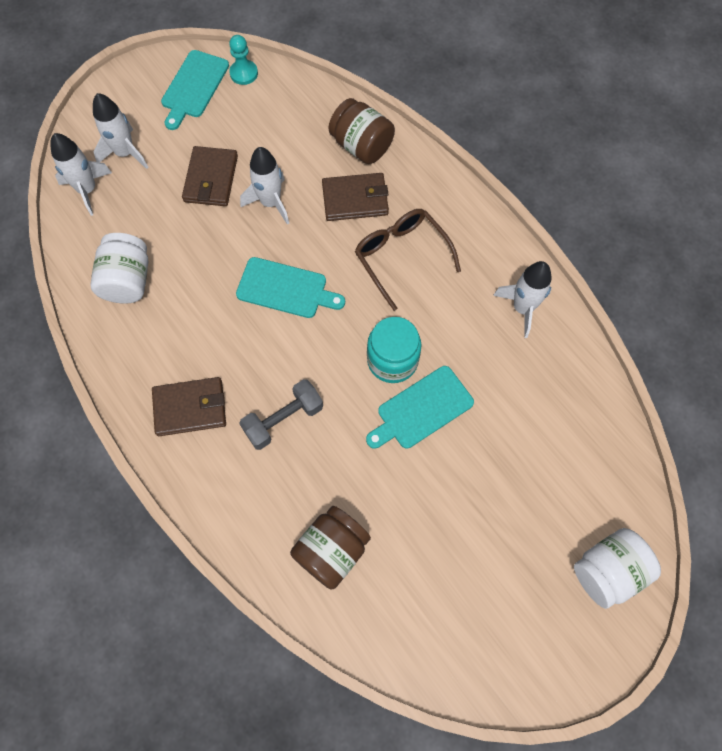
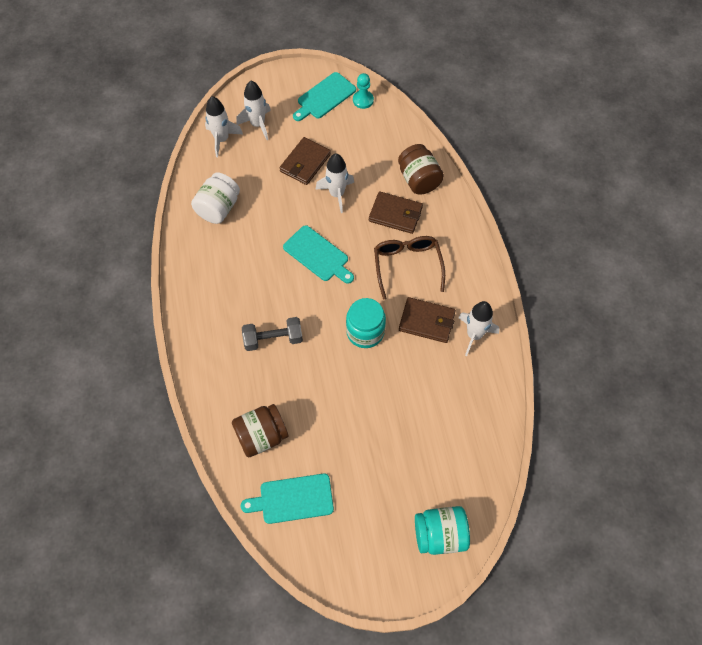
camera: 25 degrees right, 5 degrees down
brown wallet [152,377,226,436] -> brown wallet moved to [399,297,456,343]
turquoise cutting board [366,366,474,449] -> turquoise cutting board moved to [241,474,334,524]
white jar [574,528,661,609] -> turquoise jar [415,506,470,555]

